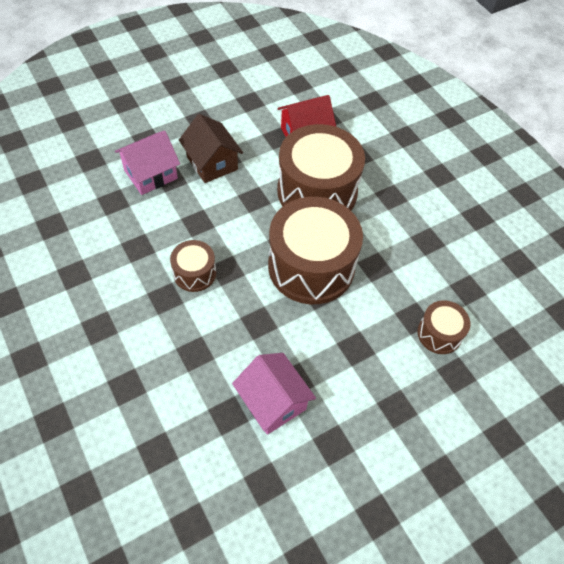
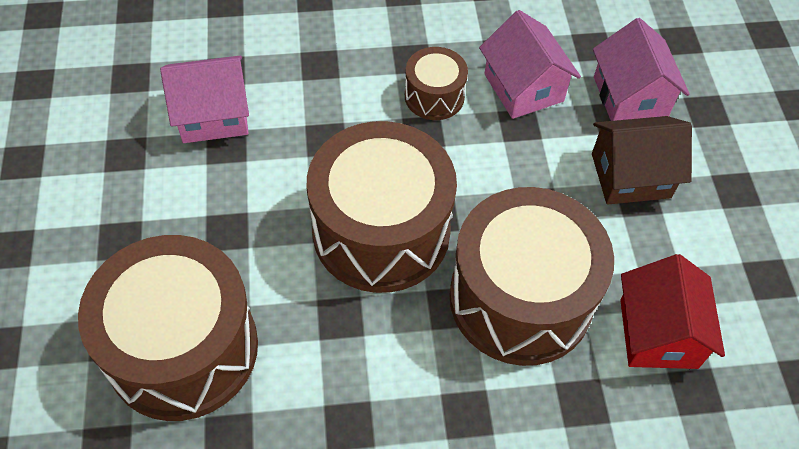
camera: 115 degrees right, 0 degrees up
brown drum [417,300,470,354] -> brown drum [78,235,258,421], size x2.07
none -> pink house [479,10,581,119]

